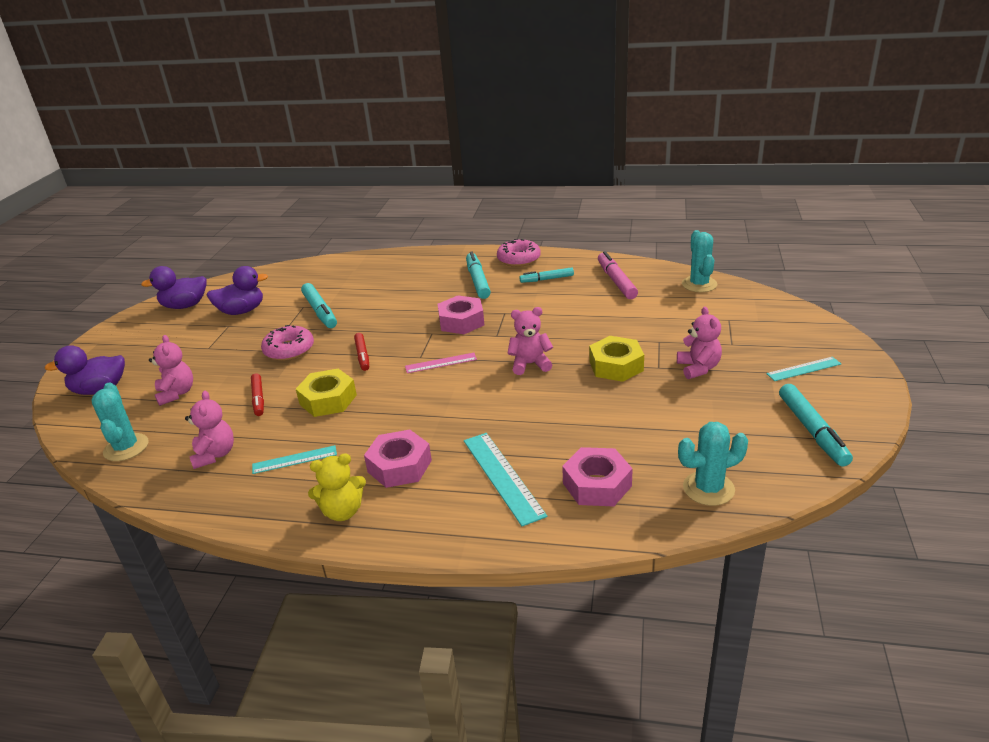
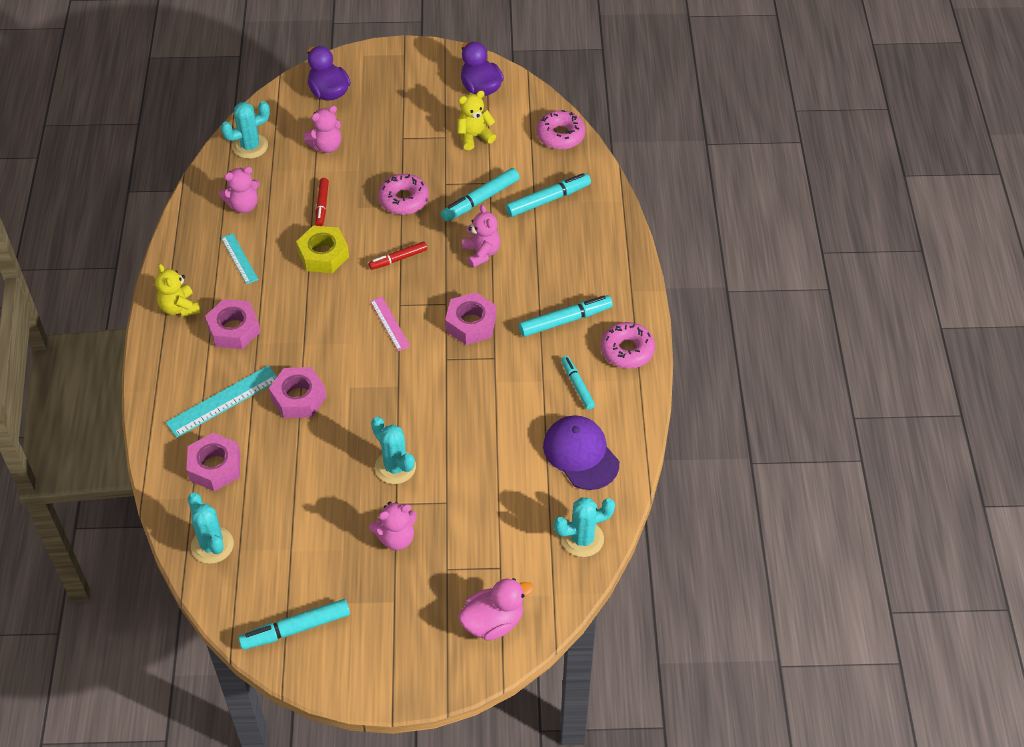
camera: 75 degrees right, 20 degrees up
purple duck [207,266,268,315] -> yellow teddy bear [457,91,496,150]
red marker [251,373,264,416] -> red marker turned 60 degrees counterclockwise [315,178,329,226]
pink teddy bear [507,307,553,375] -> pink teddy bear moved to [462,205,500,268]
yellow nut [589,336,644,382] -> turquoise cactus [371,417,416,484]
pink marker [598,251,638,299] -> purple cap [543,415,619,490]
turquoise ruler [766,357,841,381] -> none
none -> pink nut [269,367,327,418]
none -> pink duck [459,578,534,641]
none -> turquoise marker [505,173,591,217]
none -> pink donut [536,110,585,149]

